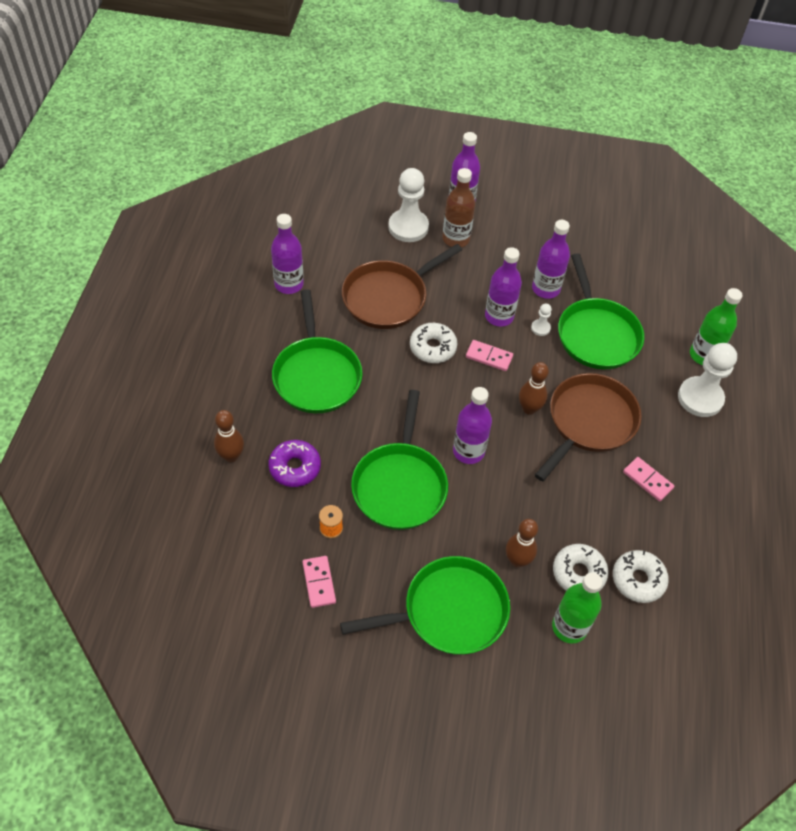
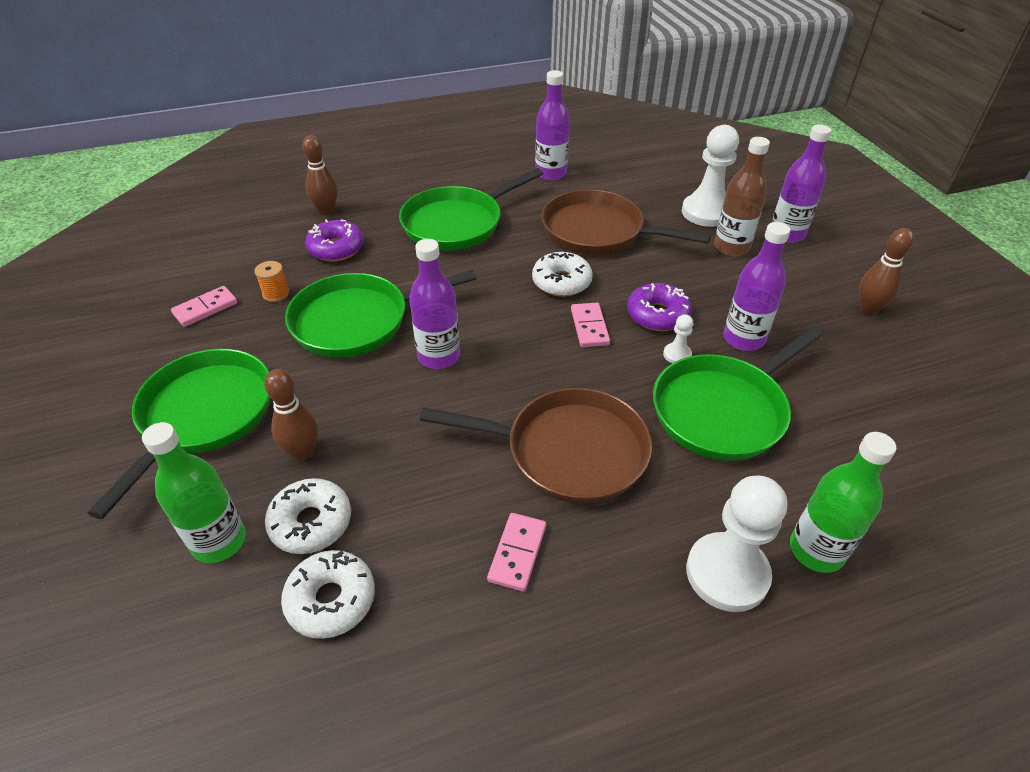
camera: 65 degrees right, 10 degrees down
green pan [340,556,510,655] -> green pan turned 120 degrees counterclockwise [88,349,270,519]
purple bottle [485,247,522,327] -> purple donut [627,283,692,331]
brown bowling pin [519,362,549,415] -> brown bowling pin moved to [859,228,914,315]

